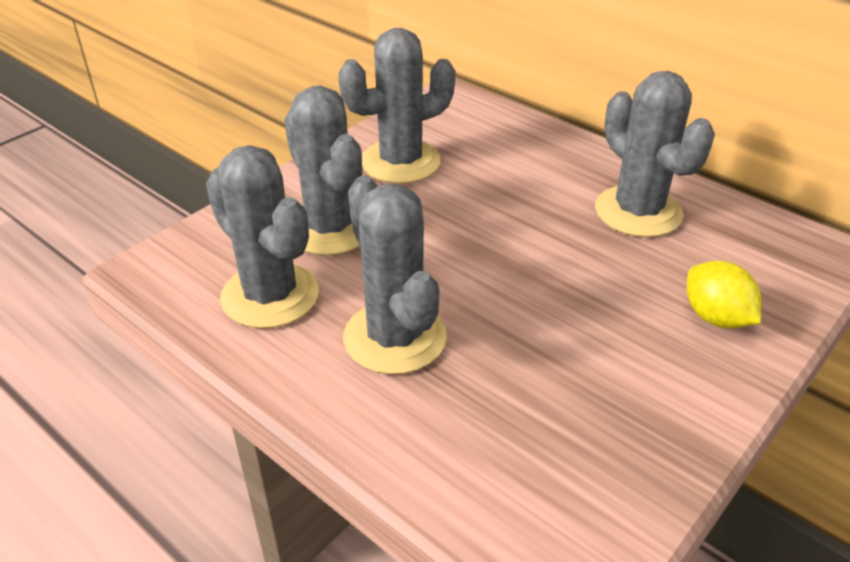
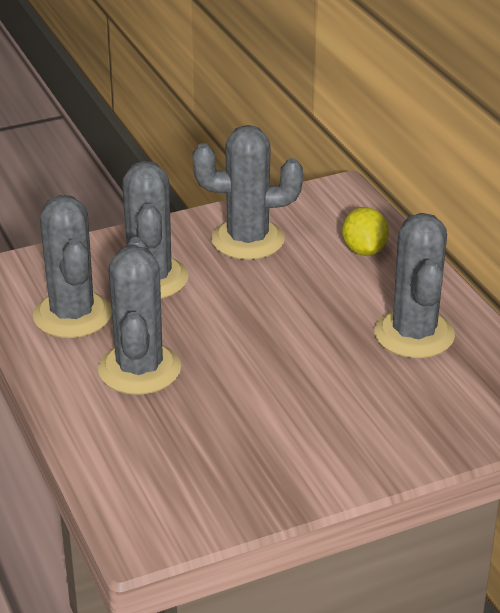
camera: 25 degrees right, 5 degrees down
yellow lemon [687,261,761,328] -> yellow lemon moved to [342,207,389,256]

